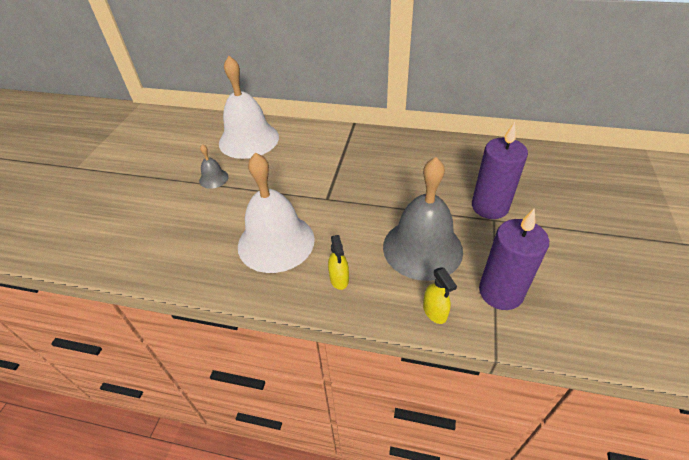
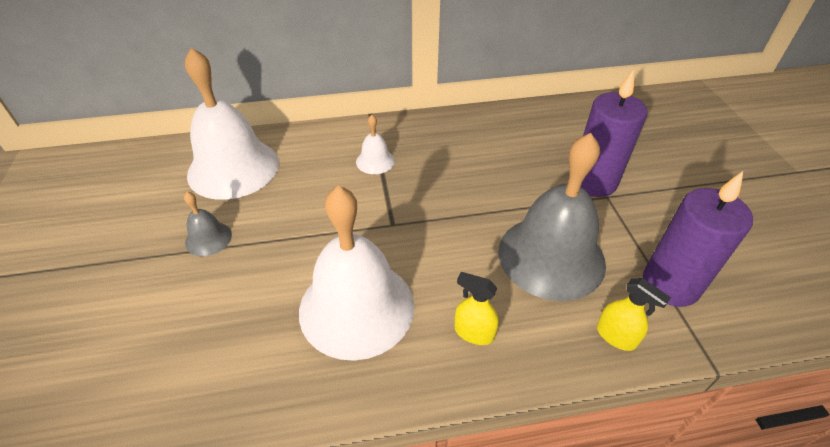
camera: 25 degrees left, 0 degrees up
yellow spray bottle [328,235,349,290] -> yellow spray bottle turned 150 degrees clockwise [454,272,499,345]
none -> white bell [356,115,395,174]

